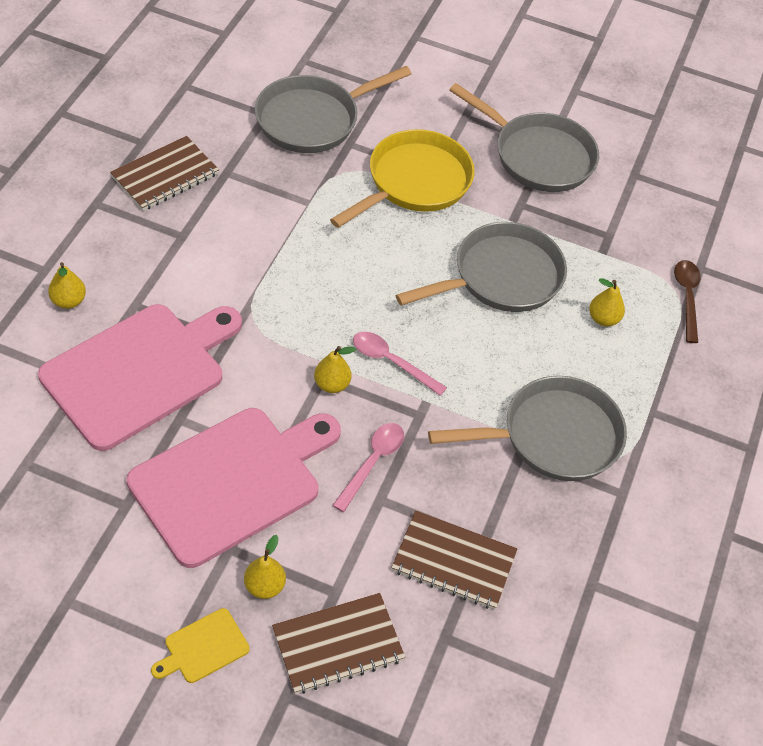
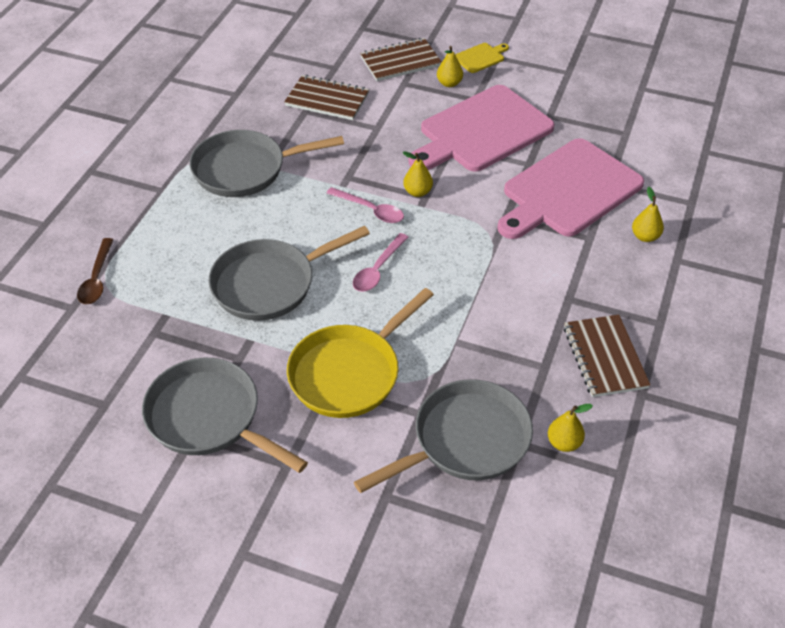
camera: 175 degrees left, 5 degrees down
brown notebook [110,136,219,211] -> brown notebook turned 60 degrees counterclockwise [564,314,651,397]
pink spoon [332,423,404,512] -> pink spoon moved to [353,233,408,292]
yellow pear [589,278,625,326] -> yellow pear moved to [548,404,593,452]

